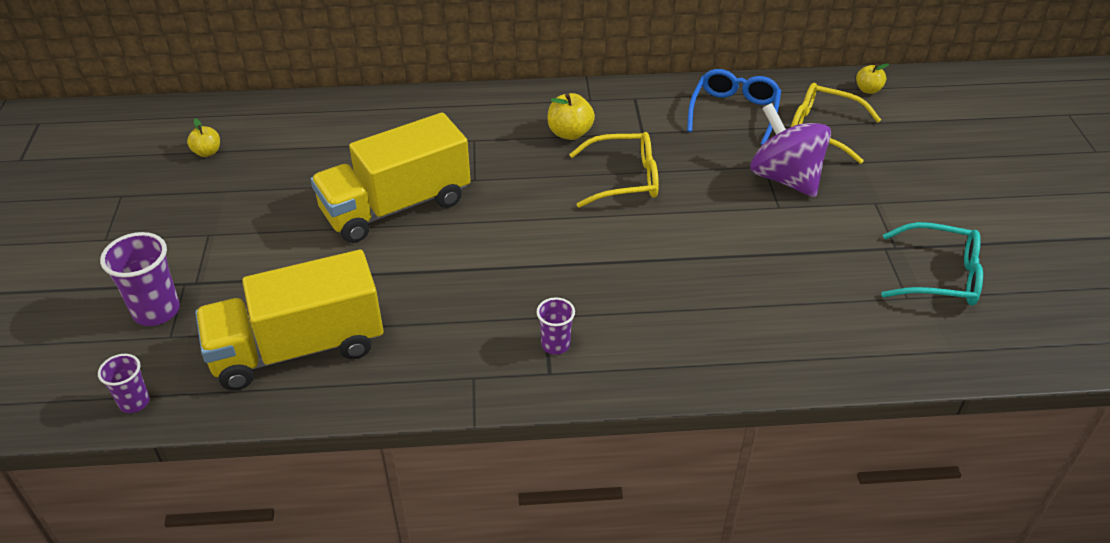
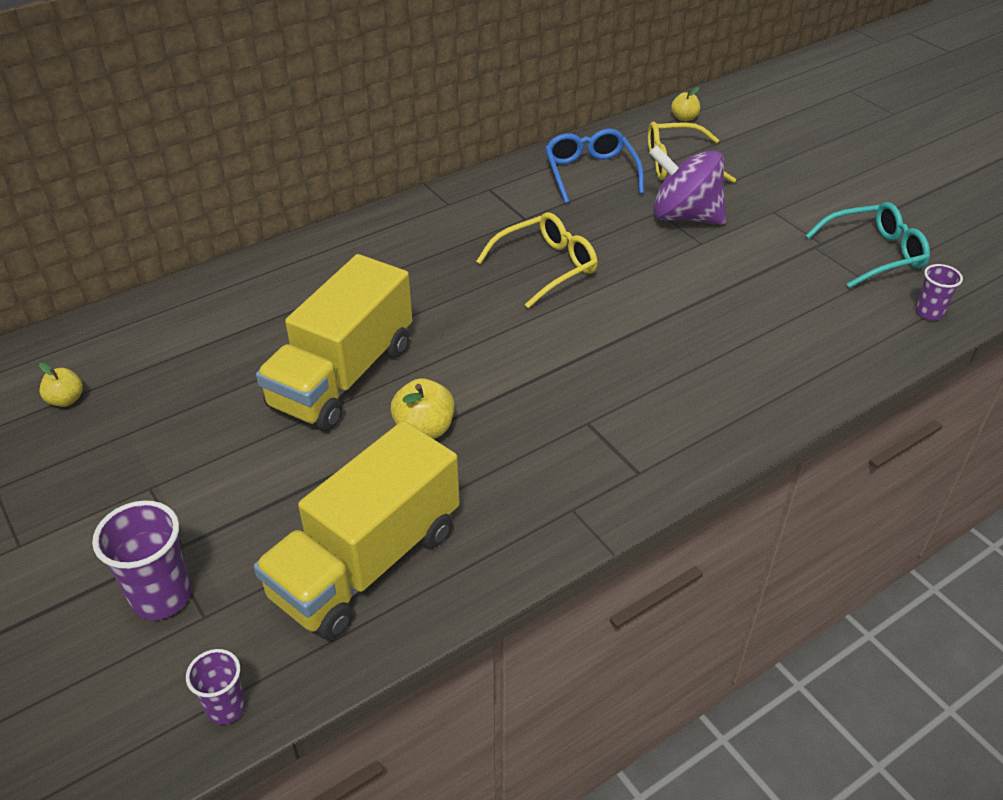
camera: 30 degrees left, 0 degrees up
purple cup [536,298,575,355] -> purple cup moved to [916,264,963,320]
yellow apple [548,93,595,140] -> yellow apple moved to [391,378,455,439]

